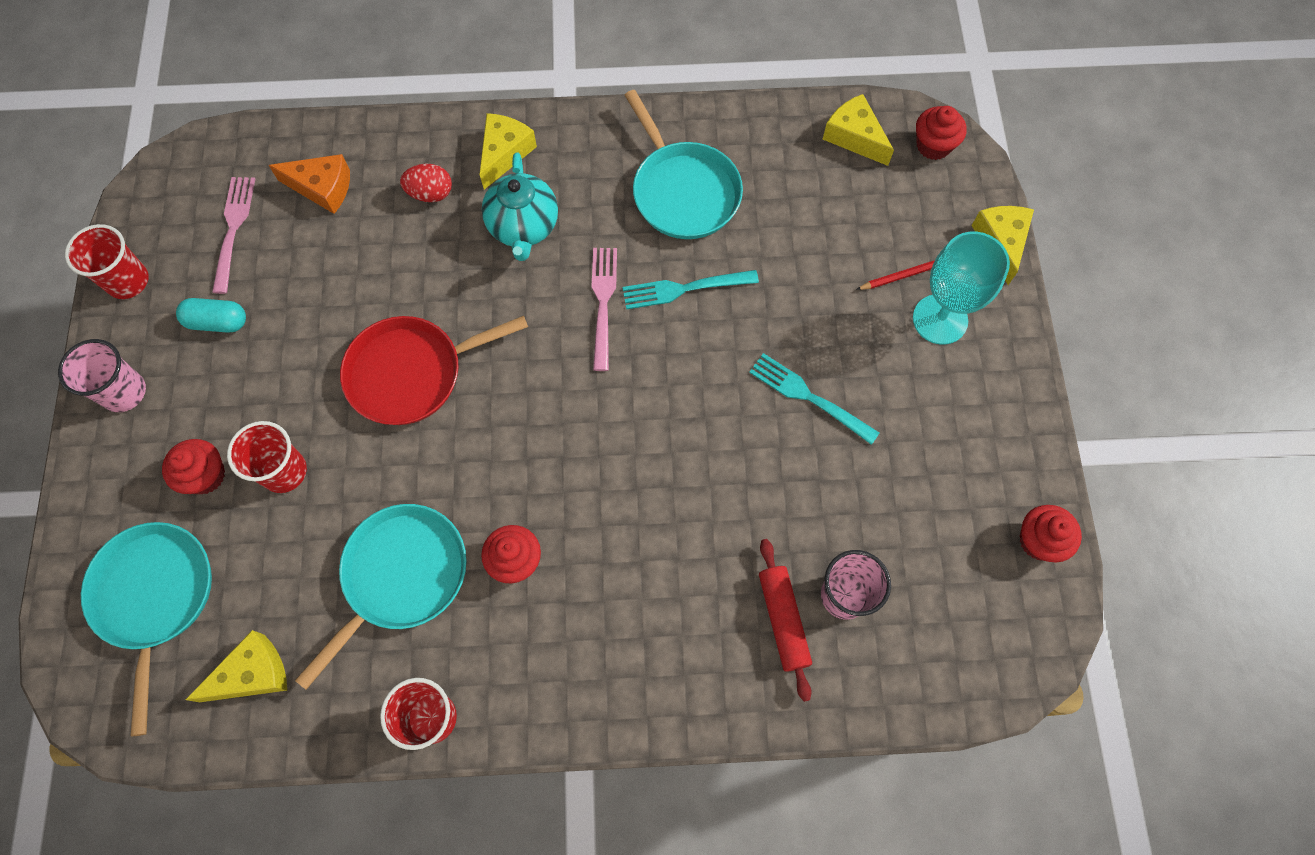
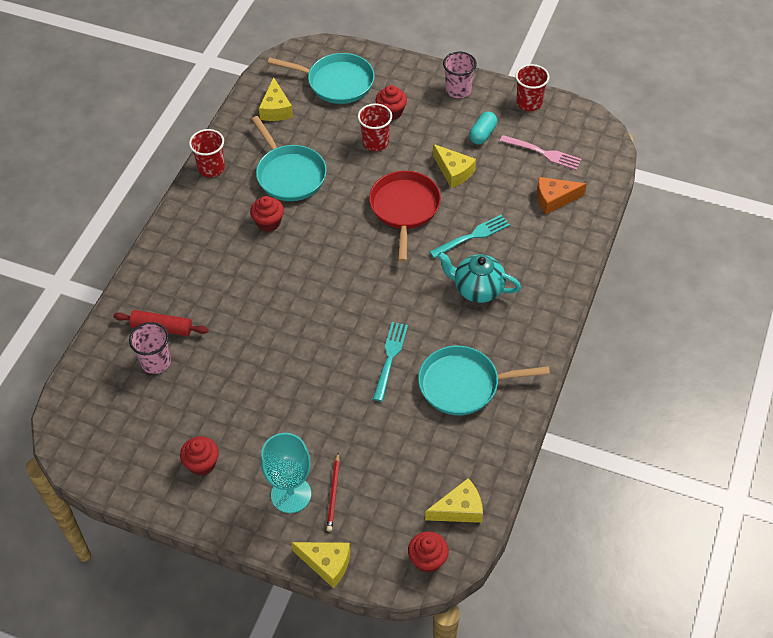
camera: 115 degrees right, 15 degrees down
orange cheese [269,154,350,214] -> orange cheese turned 45 degrees clockwise [537,177,586,214]
red egg [400,164,452,202] -> none
yellow cheese [479,113,537,190] -> yellow cheese moved to [433,144,476,188]
pink fork [592,248,617,371] -> none
turquoise fork [749,353,880,445] -> turquoise fork moved to [429,215,510,258]
red cupcake [1019,505,1082,562] -> red cupcake moved to [180,436,219,476]

